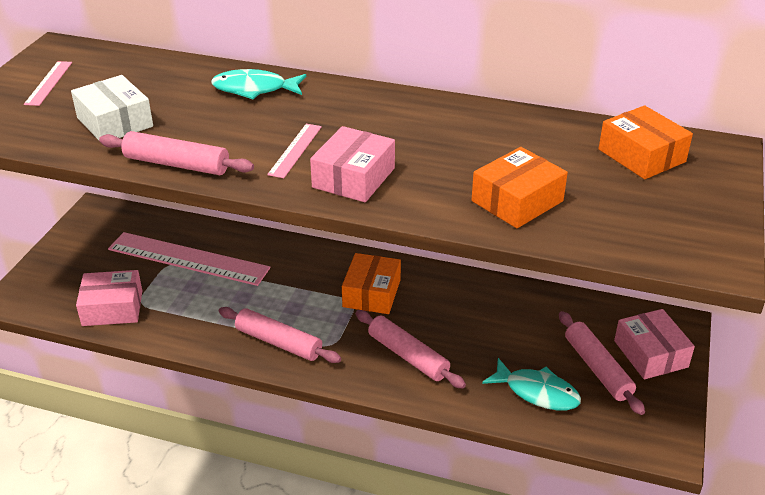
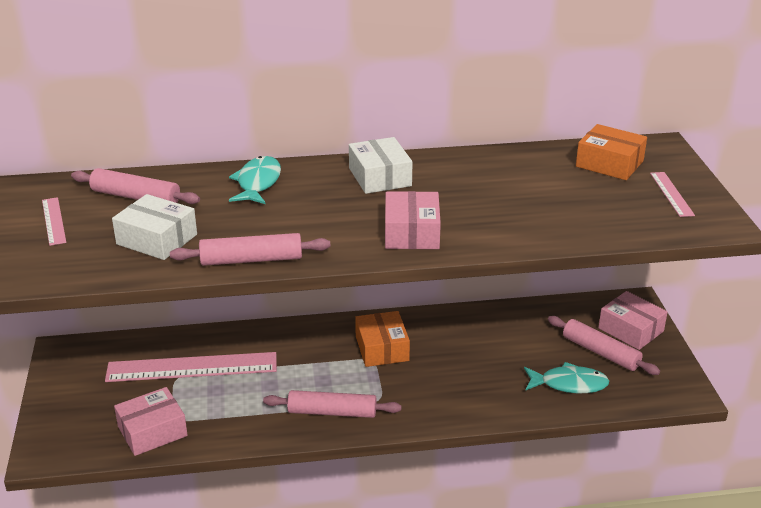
camera: 25 degrees left, 5 degrees down
turquoise fish [211,69,306,99] -> turquoise fish turned 120 degrees clockwise [229,156,281,204]
pink ruler [267,124,322,178] -> pink ruler moved to [650,172,695,217]
pink rolling pin [356,310,466,389] -> pink rolling pin moved to [71,168,200,204]
orange box [472,147,568,228] -> none
none -> white box [349,137,412,194]

